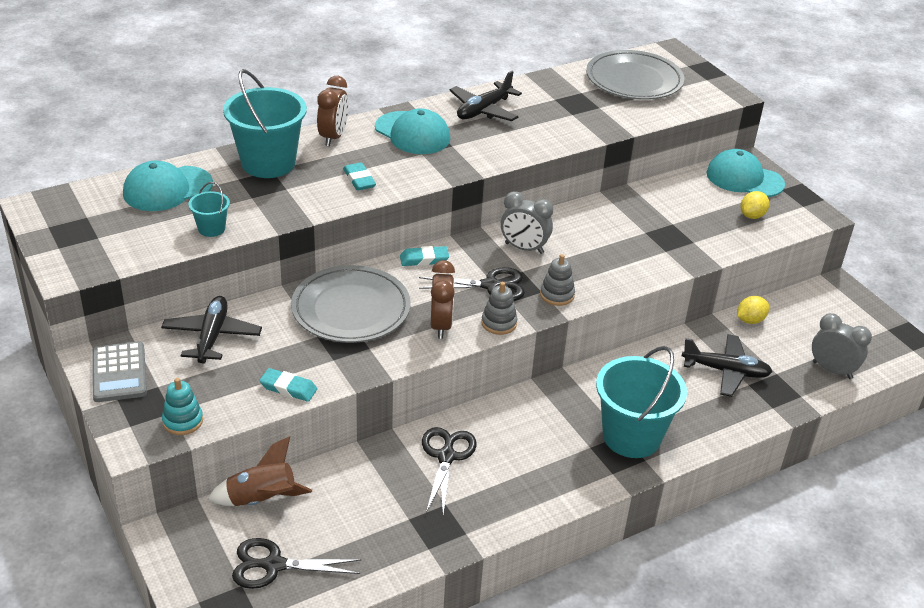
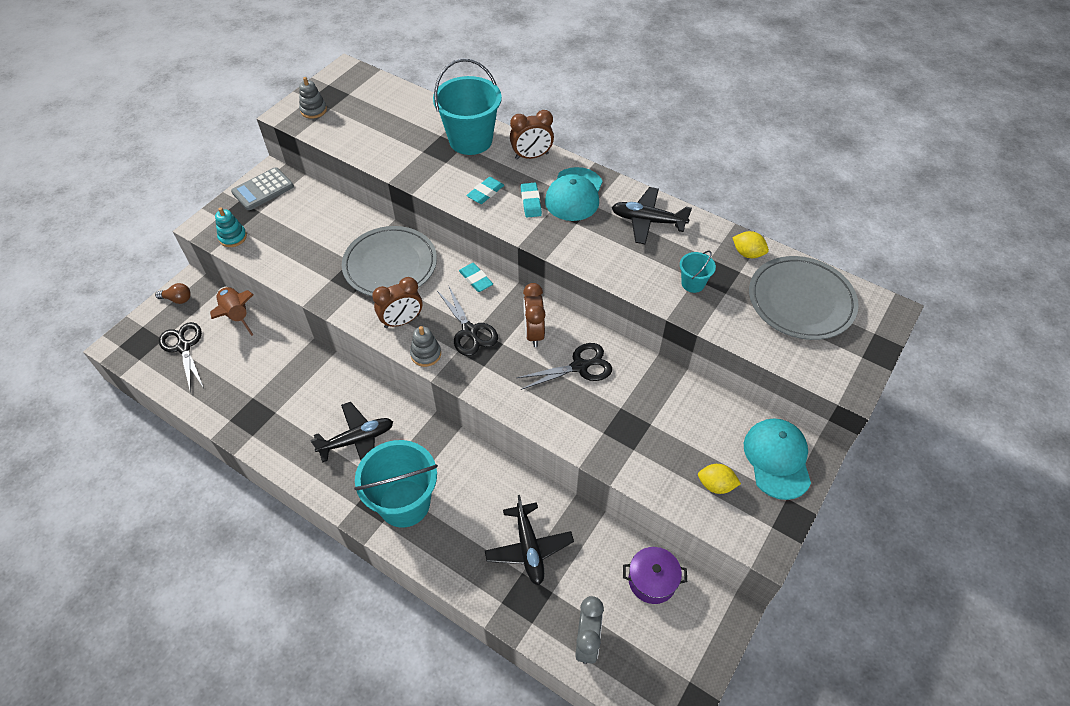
camera: 65 degrees right, 15 degrees up
turquoise cap [123,161,213,211] -> none
black plane [161,296,262,364] -> black plane moved to [310,402,393,462]
turquoise bucket [188,182,230,237] -> turquoise bucket moved to [680,251,716,293]
turquoise eraser [259,368,317,402] -> turquoise eraser moved to [521,183,542,217]
black scissors [422,427,477,515] -> black scissors moved to [516,343,612,390]
grey clock [501,192,553,254] -> brown clock [523,283,545,347]
grey stacking toy [540,254,575,306] -> grey stacking toy moved to [299,77,327,119]
yellow lemon [737,296,769,324] -> yellow lemon moved to [732,231,769,258]
none -> brown light bulb [155,283,191,304]
none -> purple pot [623,547,687,604]

